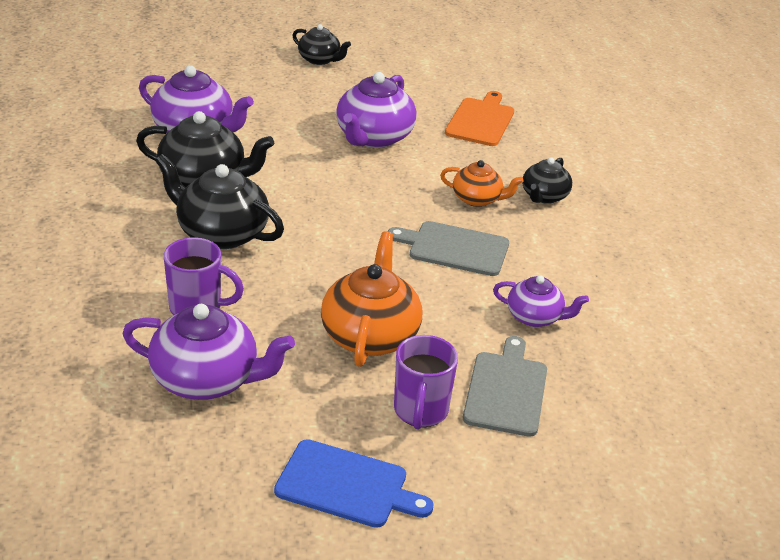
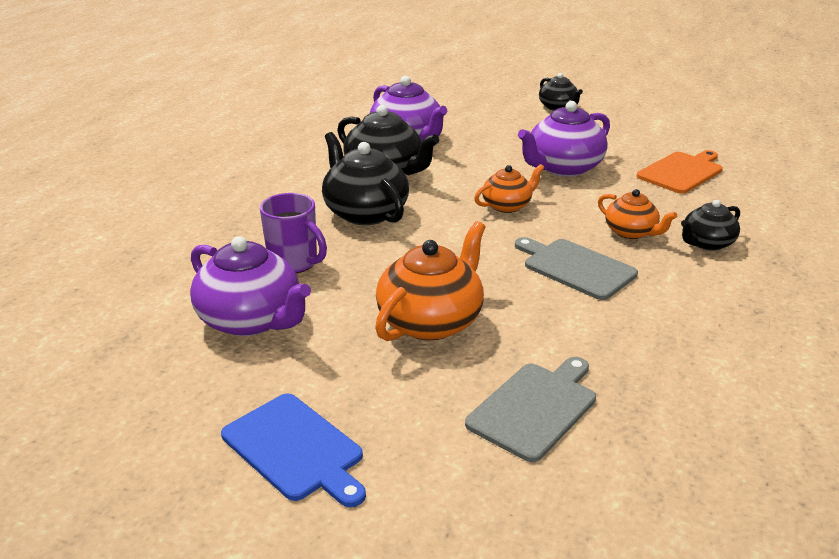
camera: 30 degrees right, 5 degrees down
purple mug [394,335,458,429] -> none
purple teapot [493,276,589,327] -> none
none -> orange teapot [474,164,544,213]

